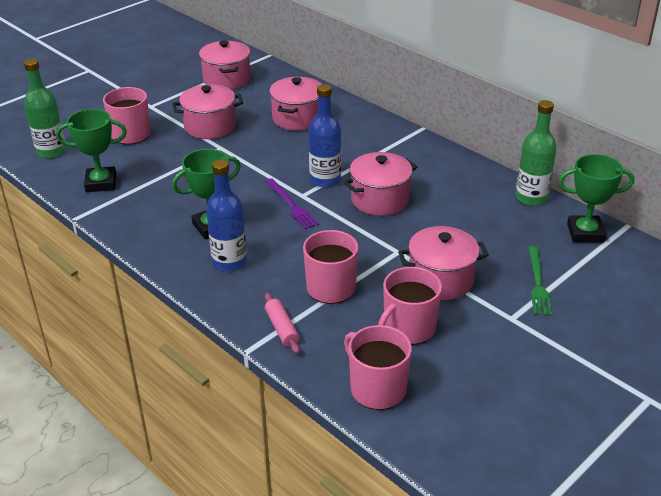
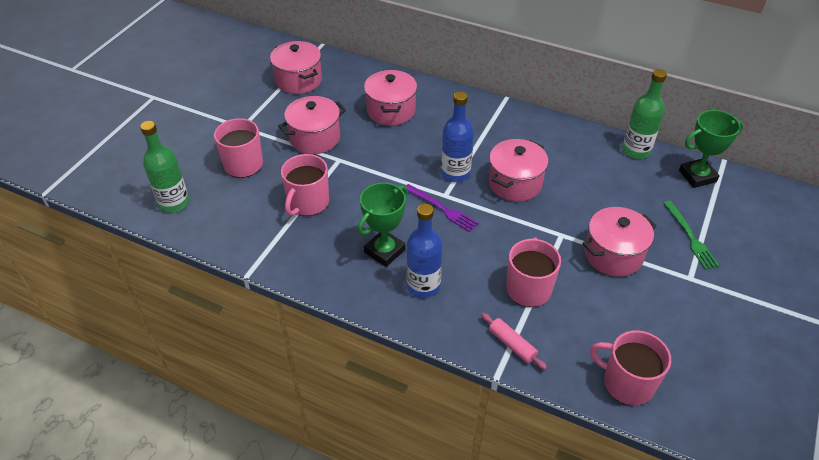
camera: 20 degrees left, 10 degrees up
green trophy [56,109,127,192] -> none
pink mug [378,267,442,345] -> pink mug moved to [281,154,329,216]

